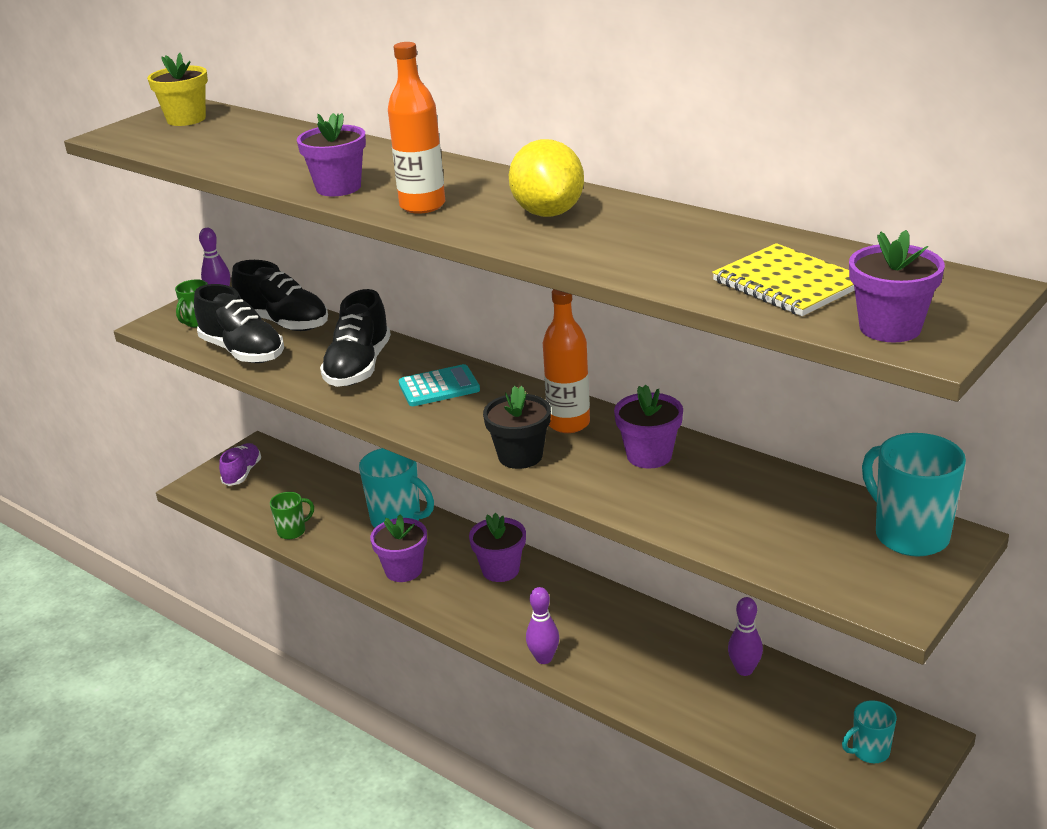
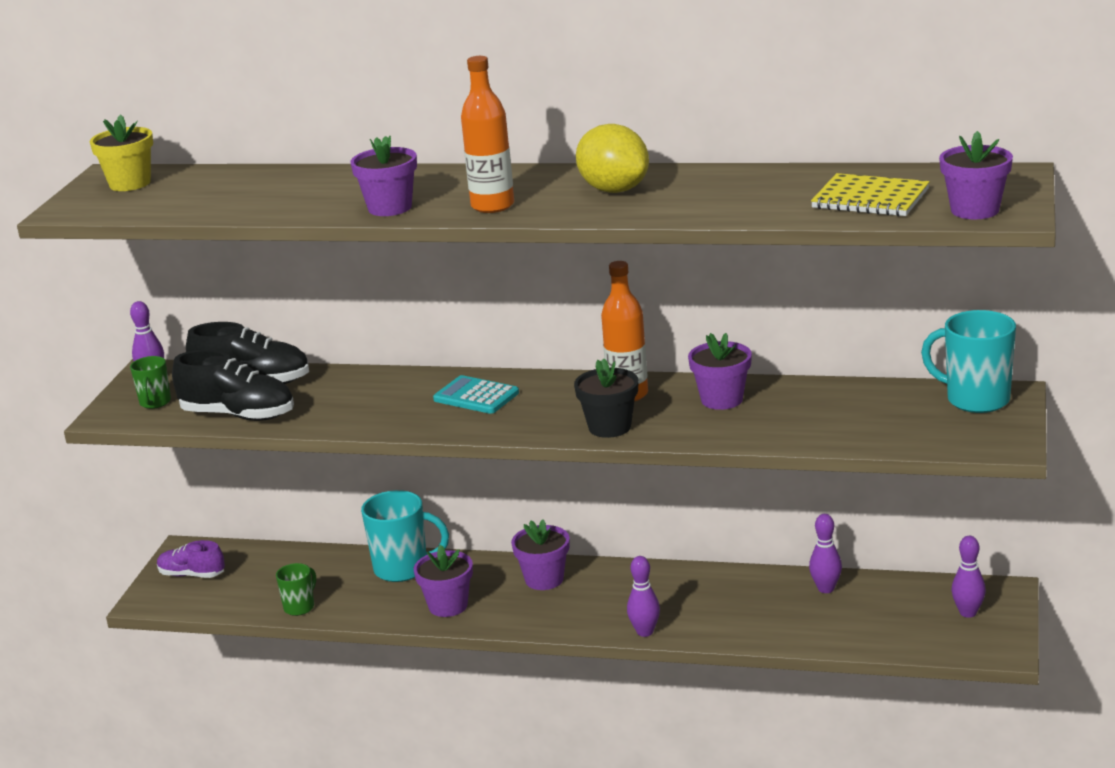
camera: 25 degrees left, 5 degrees down
purple shoe [219,443,261,486] -> purple shoe turned 60 degrees counterclockwise [157,540,225,578]
black shoe [320,289,391,387] -> none
turquoise calculator [399,364,480,406] -> turquoise calculator turned 105 degrees counterclockwise [433,375,519,414]
turquoise mug [842,700,897,763] -> purple bowling pin [951,536,986,618]

